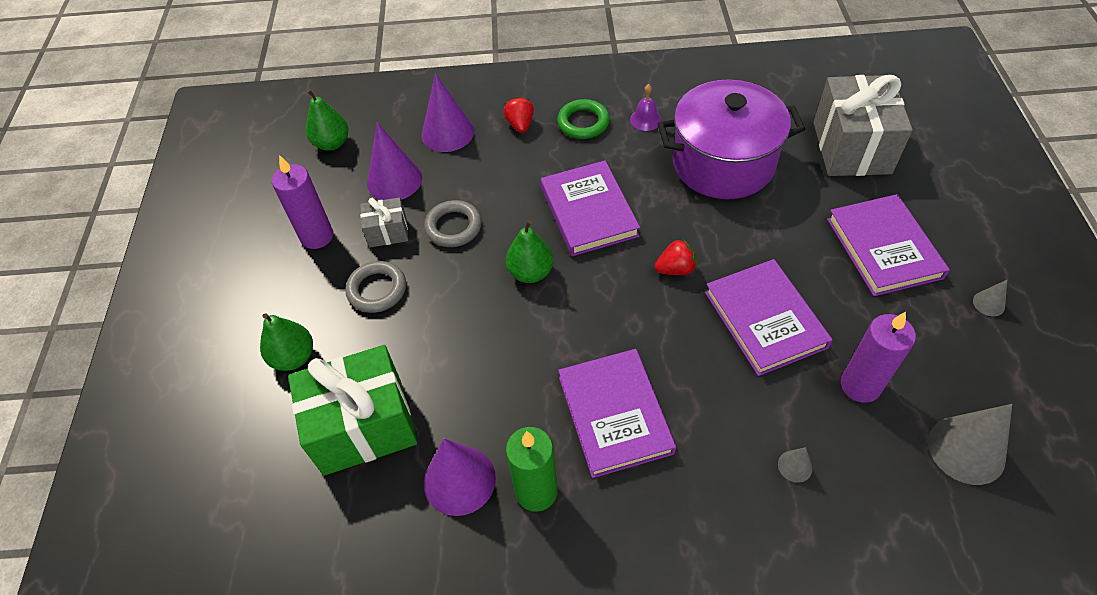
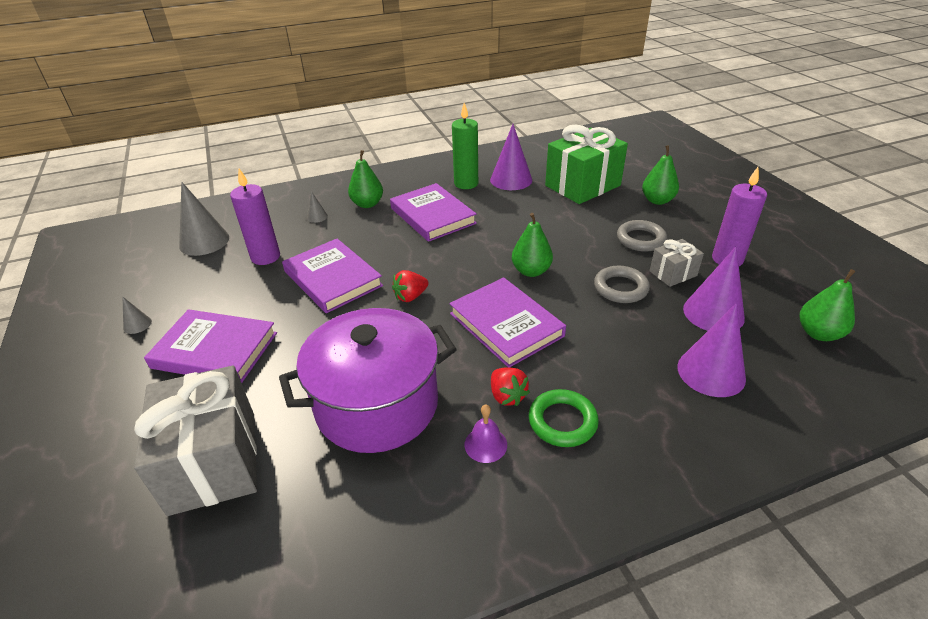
camera: 160 degrees right, 15 degrees down
red strawberry [503,97,534,133] -> red strawberry moved to [491,367,530,406]
purple book [827,194,950,296] -> purple book turned 45 degrees counterclockwise [144,309,277,383]
none -> green pear [348,150,383,208]

